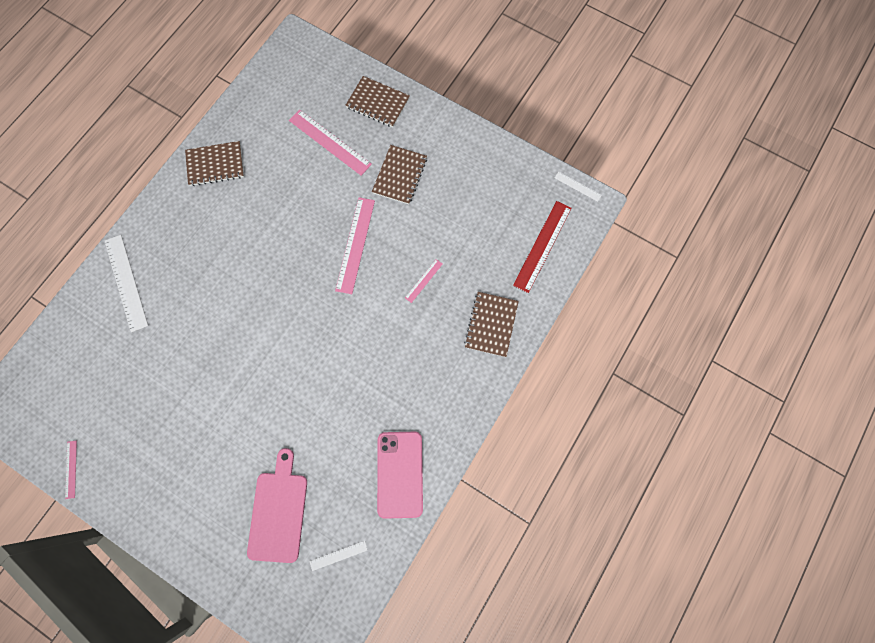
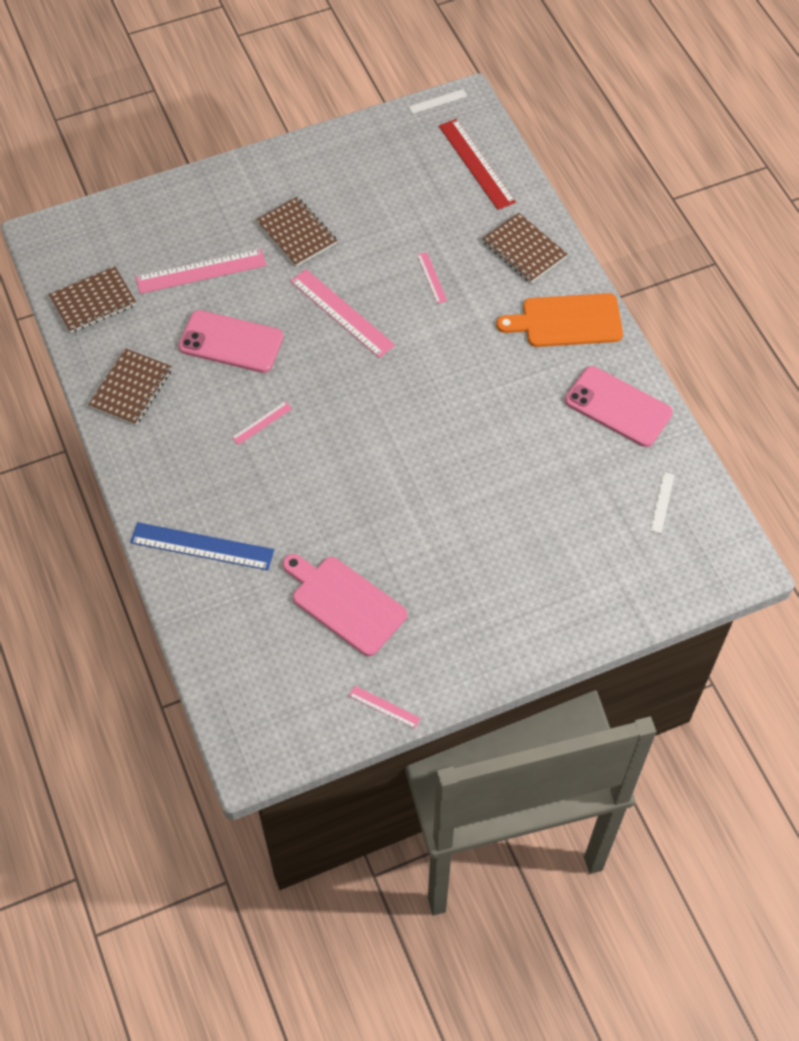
camera: 55 degrees left, 15 degrees down
white ruler [105,235,148,332] -> blue ruler [130,522,274,570]
pink cutting board [247,448,307,563] -> pink cutting board moved to [283,554,407,656]
brown notebook [345,76,410,127] -> brown notebook moved to [49,266,136,333]
none -> pink phone [178,310,284,373]
none -> pink ruler [232,401,293,445]
none -> orange cutting board [496,293,623,347]

